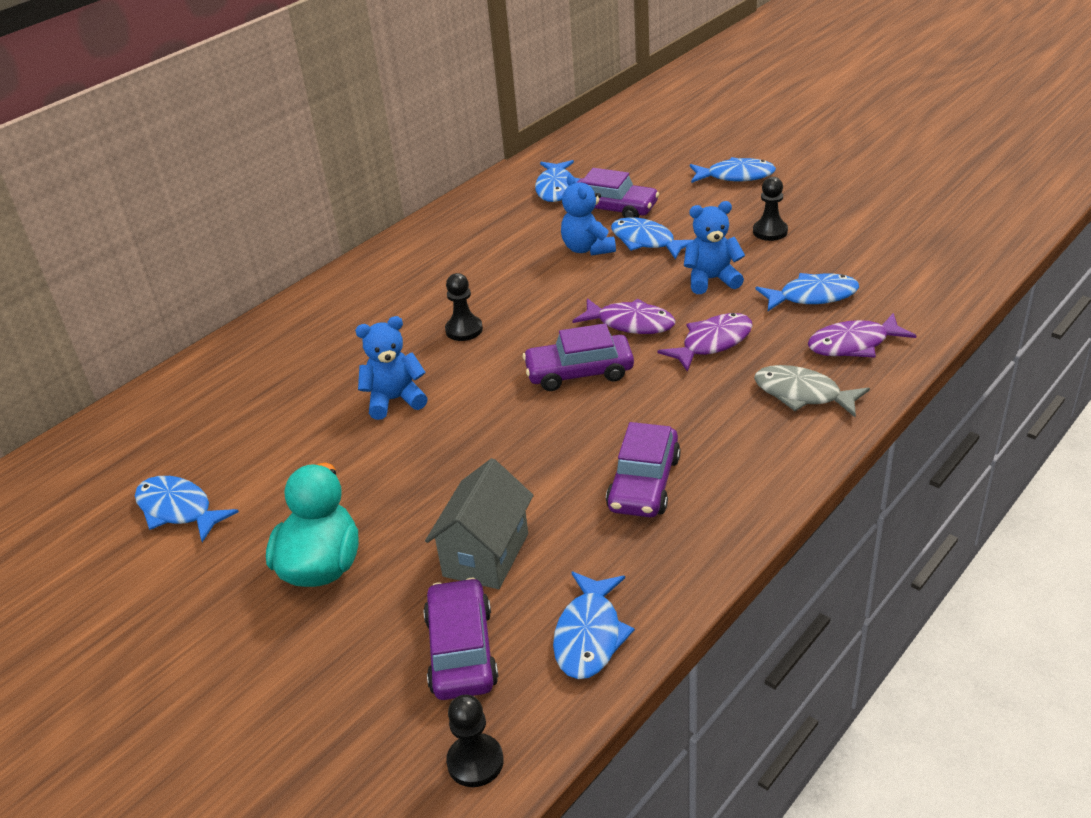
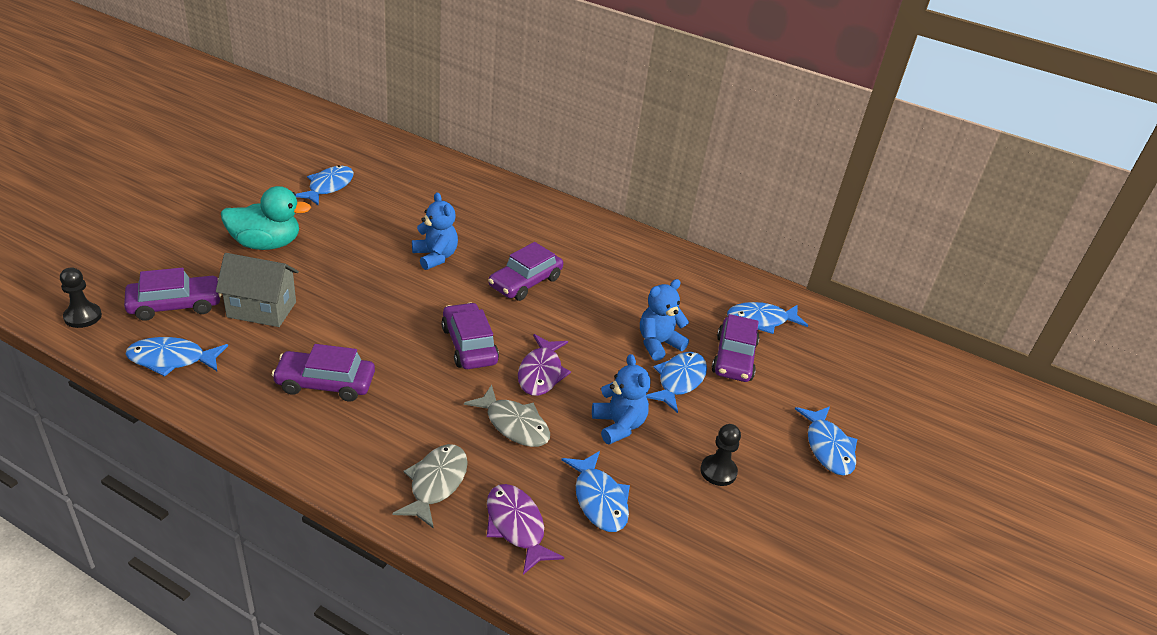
camera: 70 degrees right, 0 degrees up
black pawn [445,273,483,341] -> purple car [488,242,563,301]
purple fish [657,313,753,372] -> grey fish [464,385,550,447]

